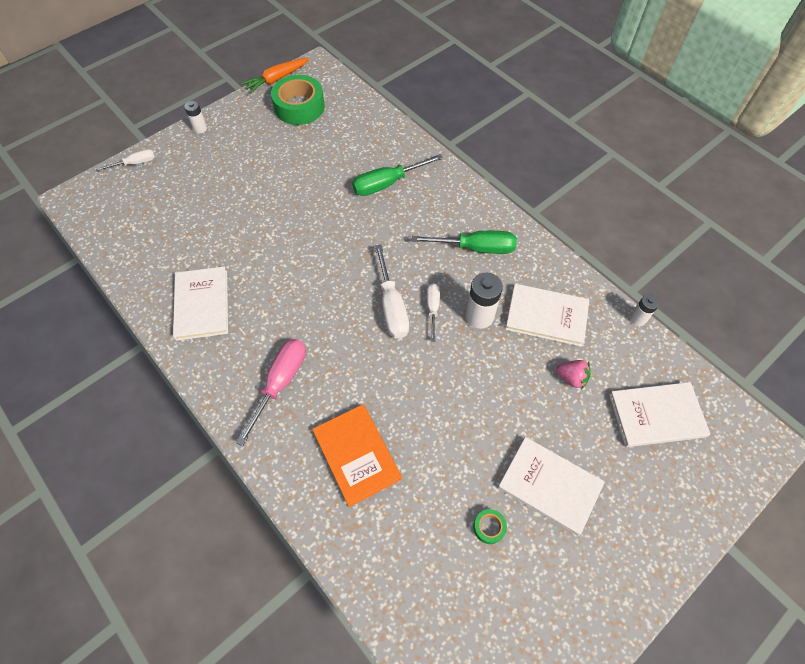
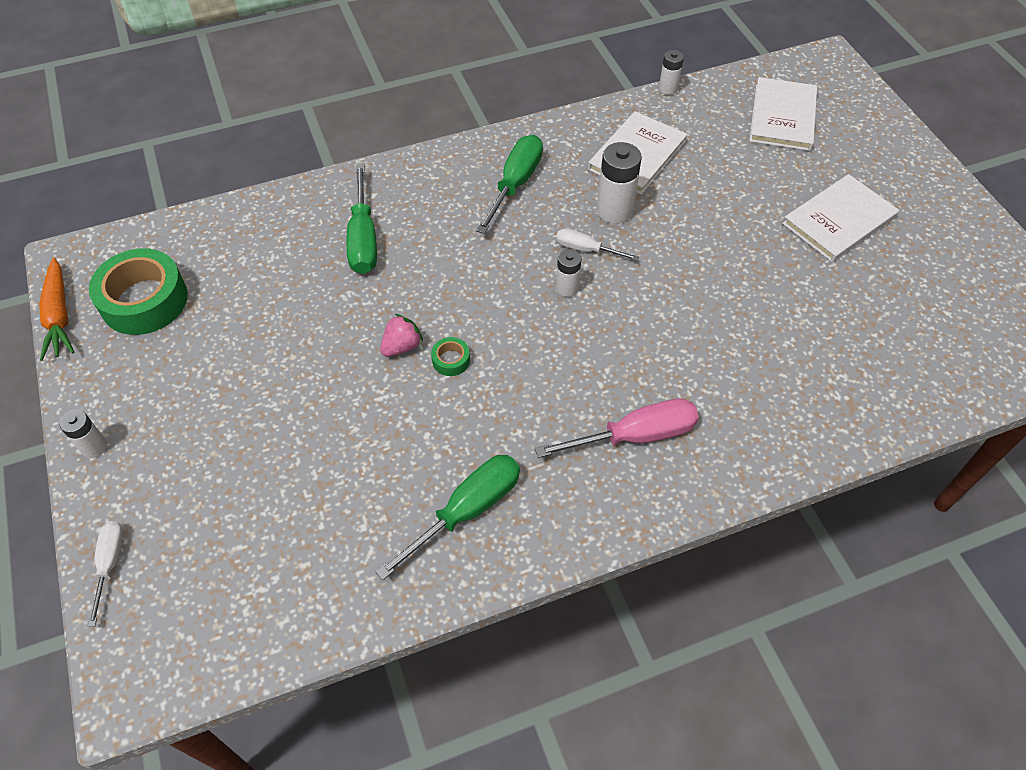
camera: 70 degrees left, 5 degrees down
white book [173,266,228,341] -> green screwdriver [375,455,520,580]
pink screwdriver [236,339,306,446] -> pink screwdriver turned 120 degrees clockwise [535,398,699,458]
orange book [312,404,402,507] -> none
white screwdriver [375,245,409,339] -> white battery [556,249,582,297]
green tape [473,509,507,544] -> green tape moved to [431,337,470,376]
pink strawberry [556,360,590,390] -> pink strawberry moved to [380,314,423,357]

